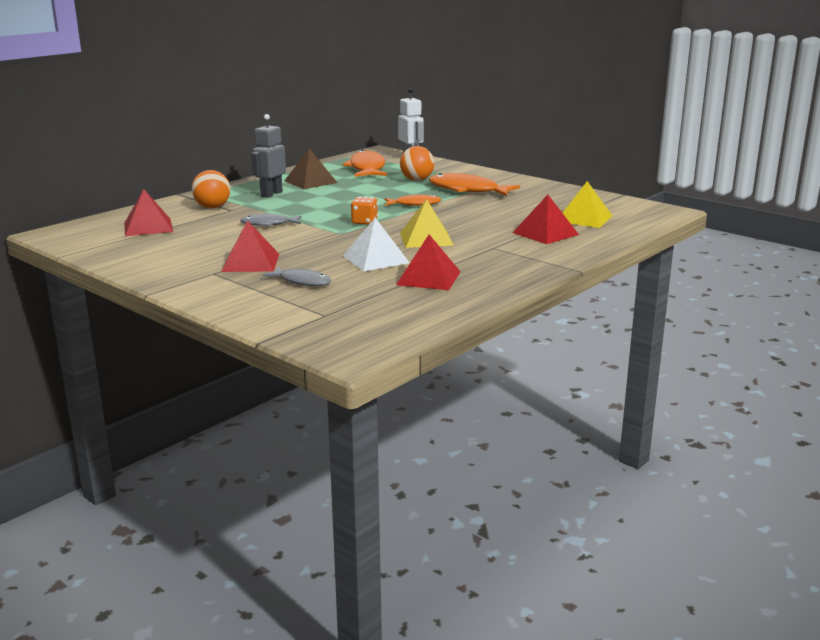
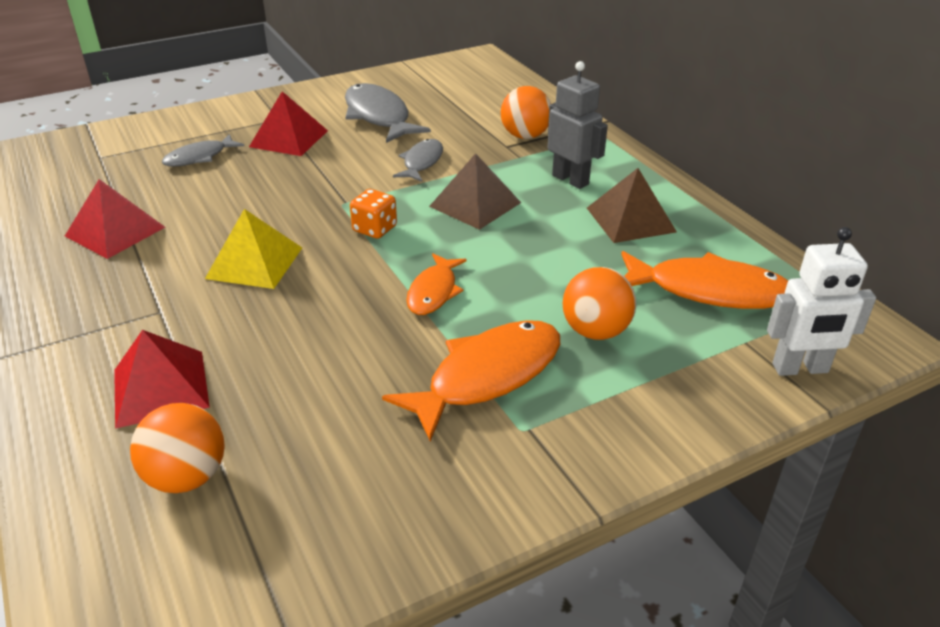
camera: 110 degrees right, 15 degrees up
red pyramid [124,189,173,236] -> none
white pyramid [343,218,410,272] -> none
yellow pyramid [563,181,612,228] -> orange ball [130,403,225,493]
none -> grey fish [345,83,431,143]
none -> brown pyramid [429,153,521,230]

